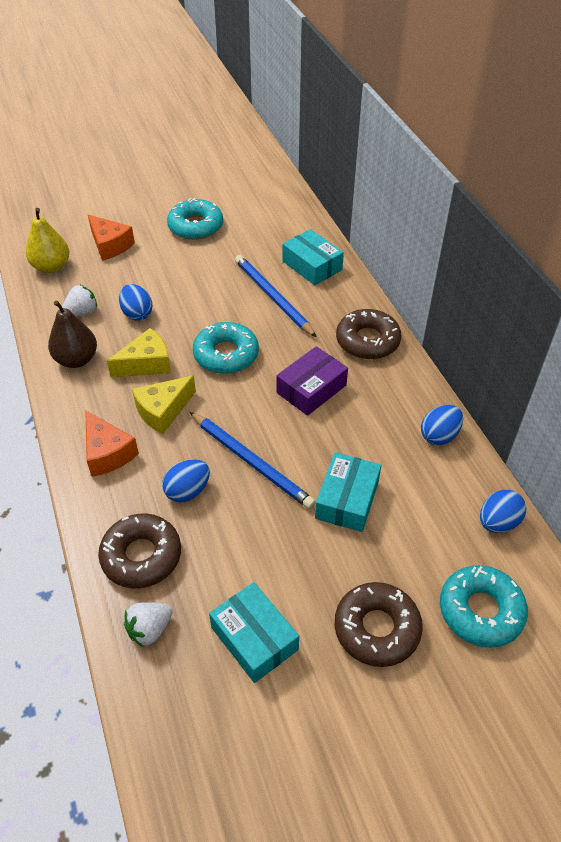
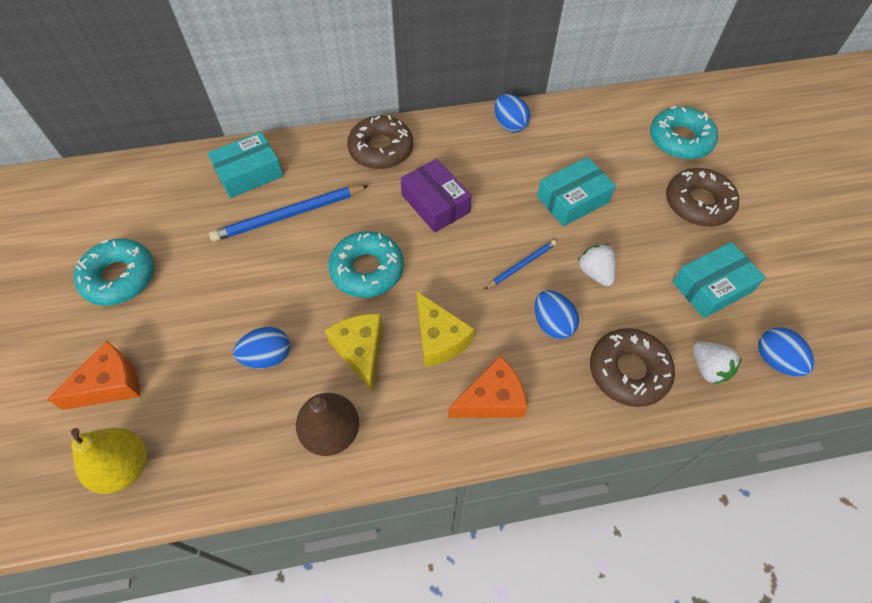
camera: 80 degrees left, 10 degrees up
white strawberry [62,285,97,316] -> white strawberry moved to [577,244,616,287]
blue pencil [190,412,316,509] -> blue pencil [485,240,557,289], size x0.54
turquoise box [315,452,381,532] -> turquoise box turned 60 degrees counterclockwise [537,157,616,226]
blue egg [480,490,526,533] -> blue egg moved to [758,327,814,377]

